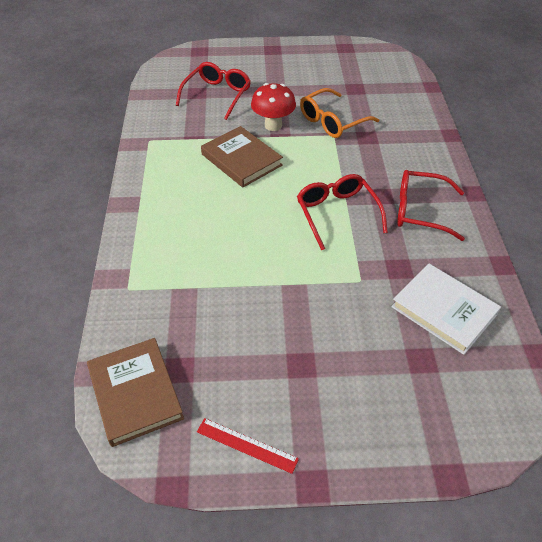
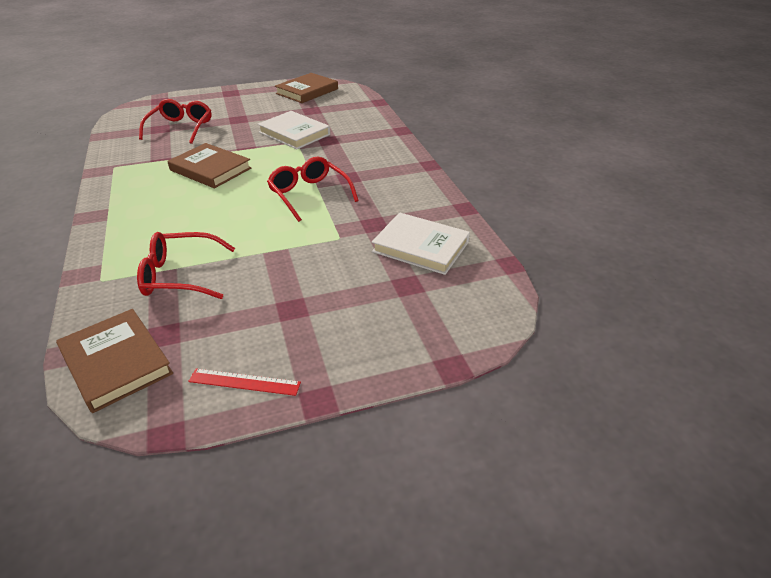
camera: 15 degrees left, 10 degrees down
red mushroom [251,83,296,131] -> none
orange glasses [300,88,379,138] -> white book [258,111,330,149]
red glasses [397,170,465,241] -> red glasses moved to [137,232,235,299]
none -> brown book [275,73,338,103]

